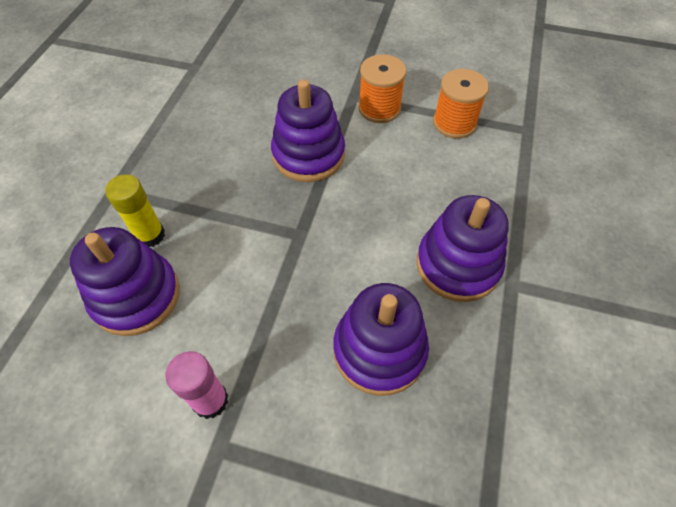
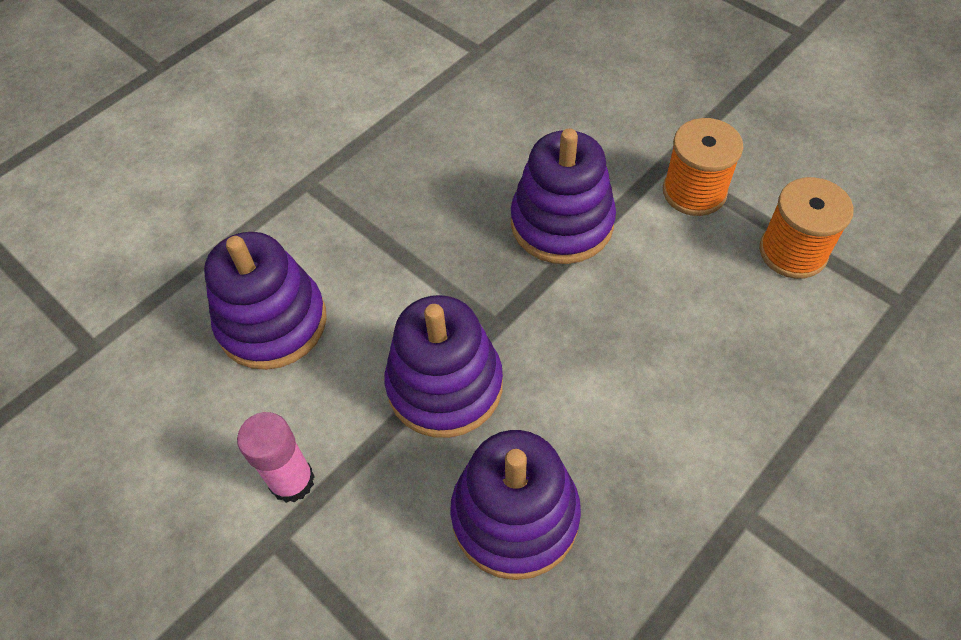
camera: 30 degrees right, 0 degrees up
yellow glue stick [105,174,165,247] -> none
purple stacking toy [417,195,509,302] -> purple stacking toy moved to [385,295,503,438]

